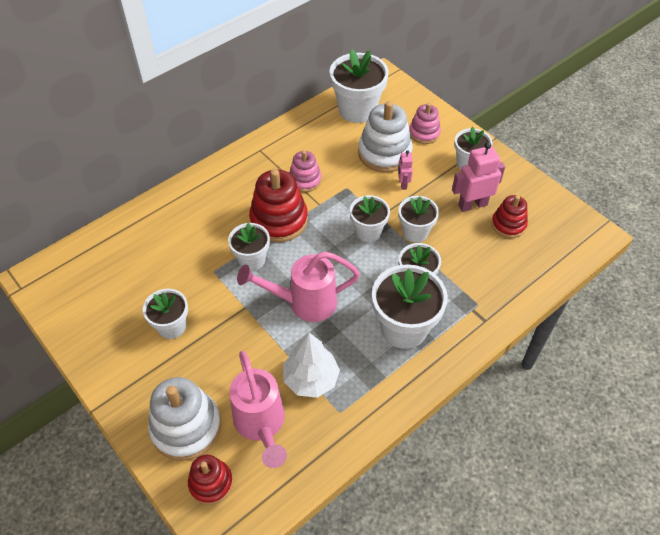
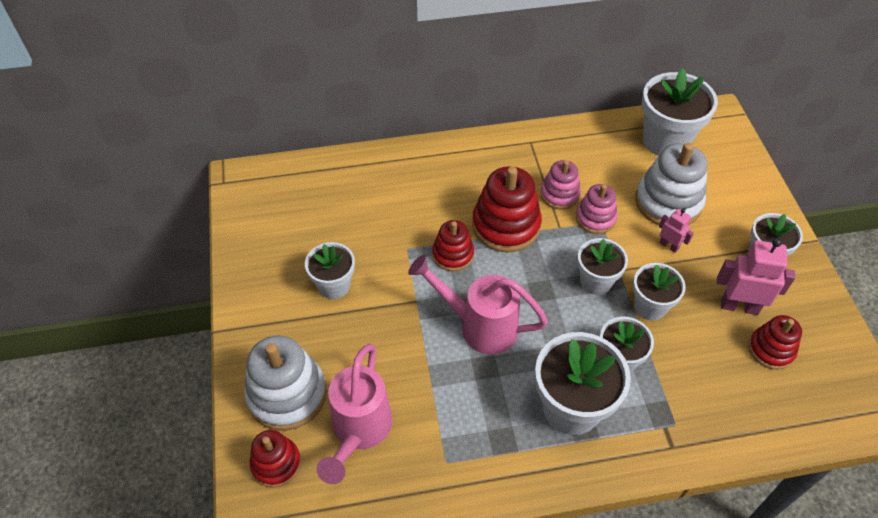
camera: 30 degrees right, 0 degrees up
white flower pot [228,223,270,271] -> red stacking toy [432,220,474,271]
white tree [283,333,340,398] -> none
pink robot [398,150,413,190] -> pink robot turned 105 degrees clockwise [659,209,694,253]
pink stacking toy [409,103,441,144] -> pink stacking toy moved to [576,184,618,234]

